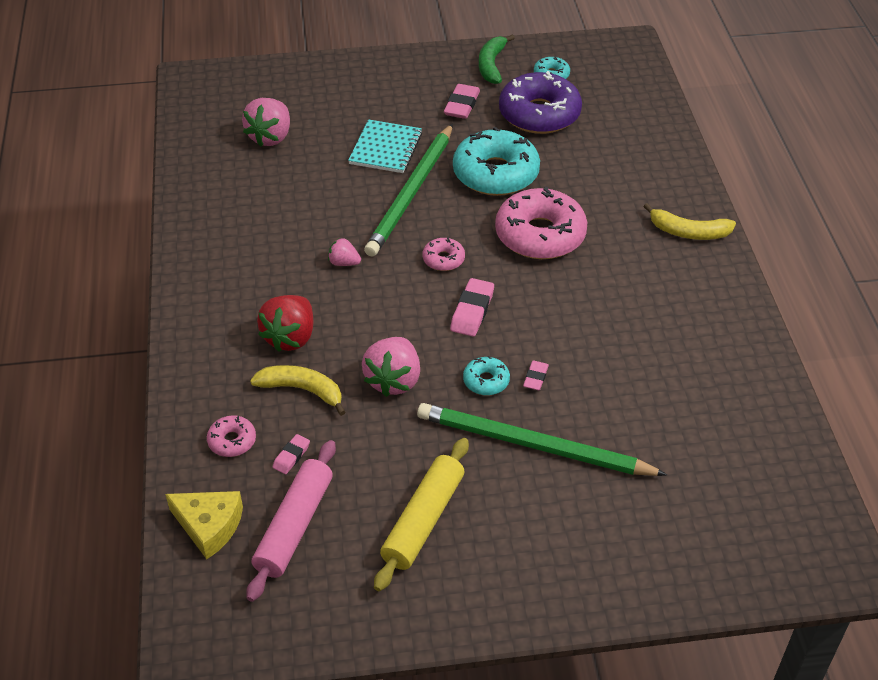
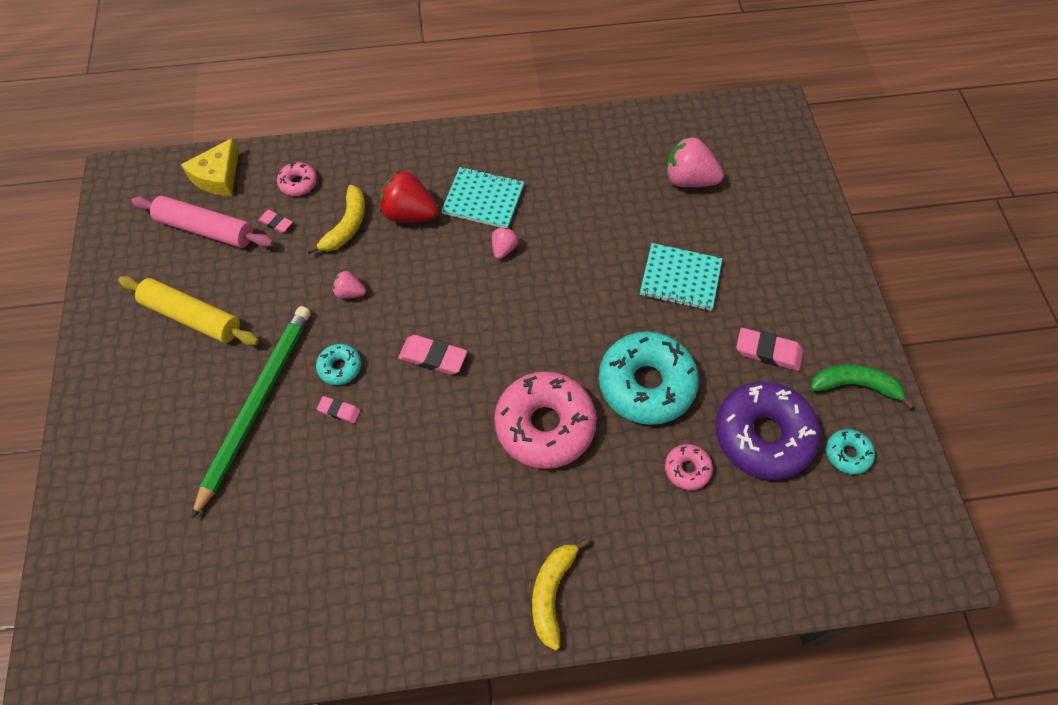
camera: 90 degrees right, 15 degrees up
pink strawberry [362,337,420,397] -> pink strawberry [333,271,366,299], size x0.53
green pencil [364,124,453,256] -> none
pink donut [423,237,465,271] -> pink donut moved to [665,444,713,490]
none -> turquoise notebook [441,167,524,228]

